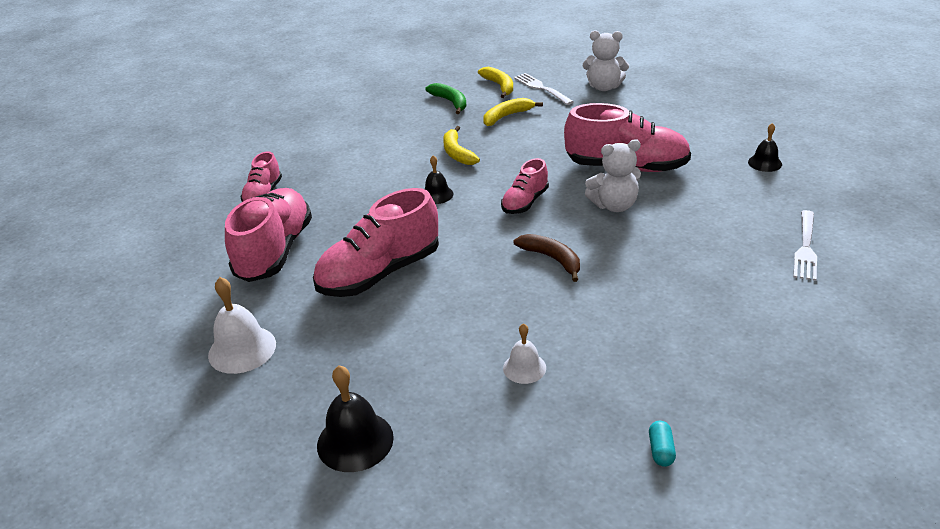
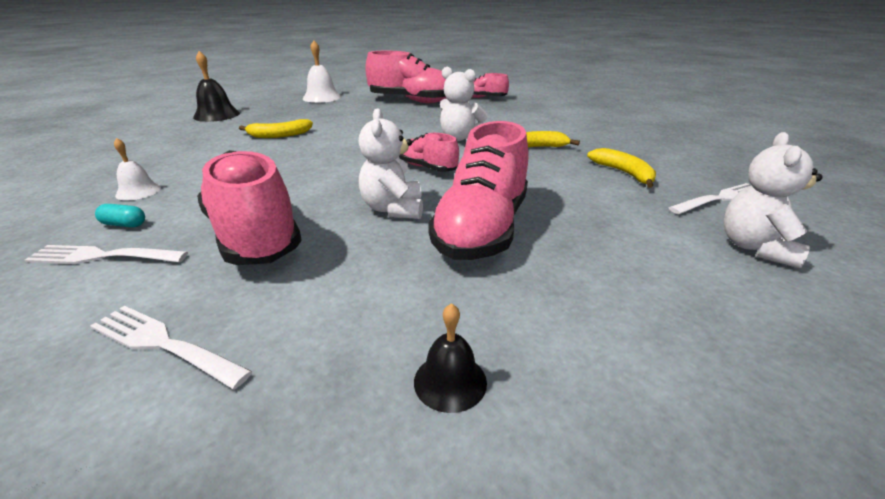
camera: 95 degrees right, 5 degrees down
pink shoe [313,188,439,297] -> pink shoe moved to [197,150,302,265]
green banana [425,83,466,114] -> none
black bell [425,155,453,204] -> white teddy bear [440,67,488,141]
yellow banana [478,67,513,98] -> yellow banana moved to [239,119,313,138]
white bell [503,323,546,384] -> white bell moved to [114,138,161,200]
brown banana [514,234,580,282] -> none
turquoise capsule [649,421,676,467] -> turquoise capsule moved to [95,204,145,227]
none -> white fork [24,245,188,264]

